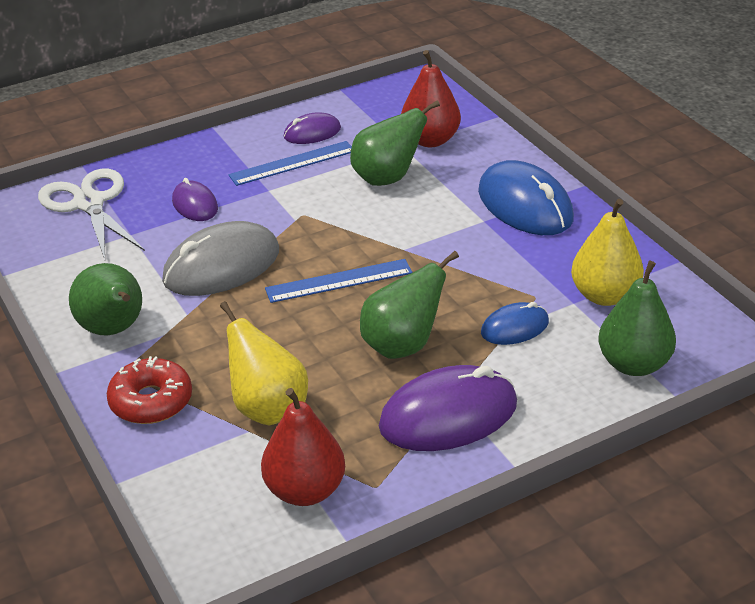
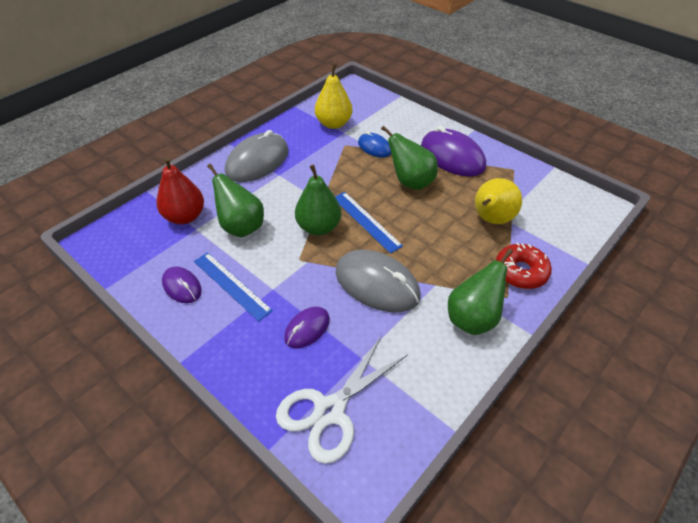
camera: 110 degrees left, 10 degrees up
red pear [261,388,345,506] -> none
blue mouse [478,160,574,235] -> grey mouse [225,130,289,182]
green pear [599,261,676,376] -> green pear moved to [295,165,341,235]

